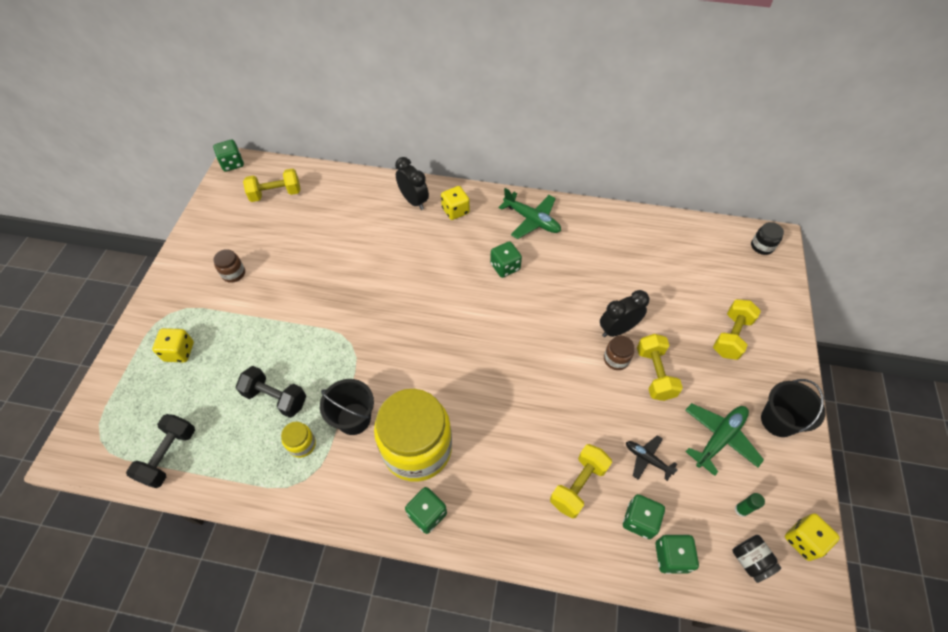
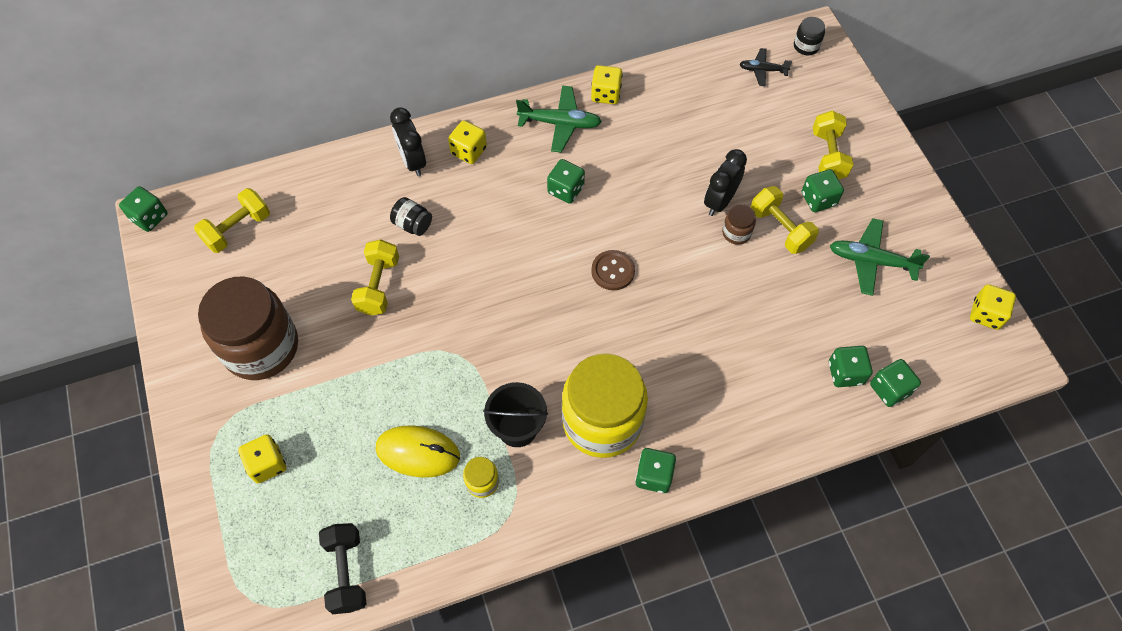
camera: 30 degrees left, 5 degrees up
brown jar [213,249,245,283] -> brown jar [198,276,298,380], size x2.46
black dumbbell [236,366,306,418] -> yellow mouse [376,425,460,478]
black clock [395,157,429,210] -> black clock turned 135 degrees counterclockwise [390,107,426,176]
yellow dumbbell [550,444,612,519] -> yellow dumbbell moved to [351,240,399,316]
black plane [626,435,678,481] -> black plane moved to [739,48,792,86]
green plane [685,403,764,476] -> green plane turned 90 degrees counterclockwise [830,218,930,296]
black jar [733,535,781,583] -> black jar moved to [390,197,432,236]
green glue stick [735,493,765,517] -> none
black bucket [761,379,825,437] -> none
none -> yellow dice [591,65,622,104]
none -> brown button [591,250,635,290]
none -> green dice [802,169,844,212]

